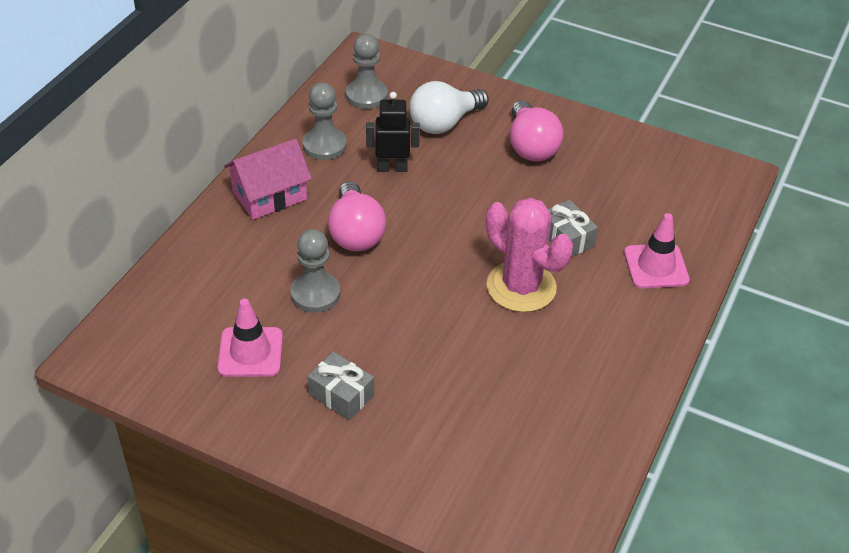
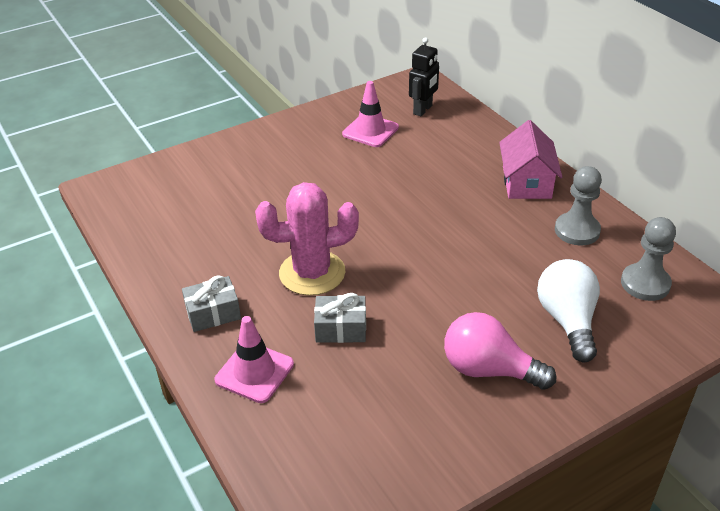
camera: 125 degrees right, 5 degrees down
grey pawn [290,229,340,313] -> none
grey gift [308,352,374,420] -> grey gift moved to [182,275,241,332]
pink light bulb [328,181,386,251] -> none
black robot [366,92,420,172] -> black robot moved to [409,38,439,116]

